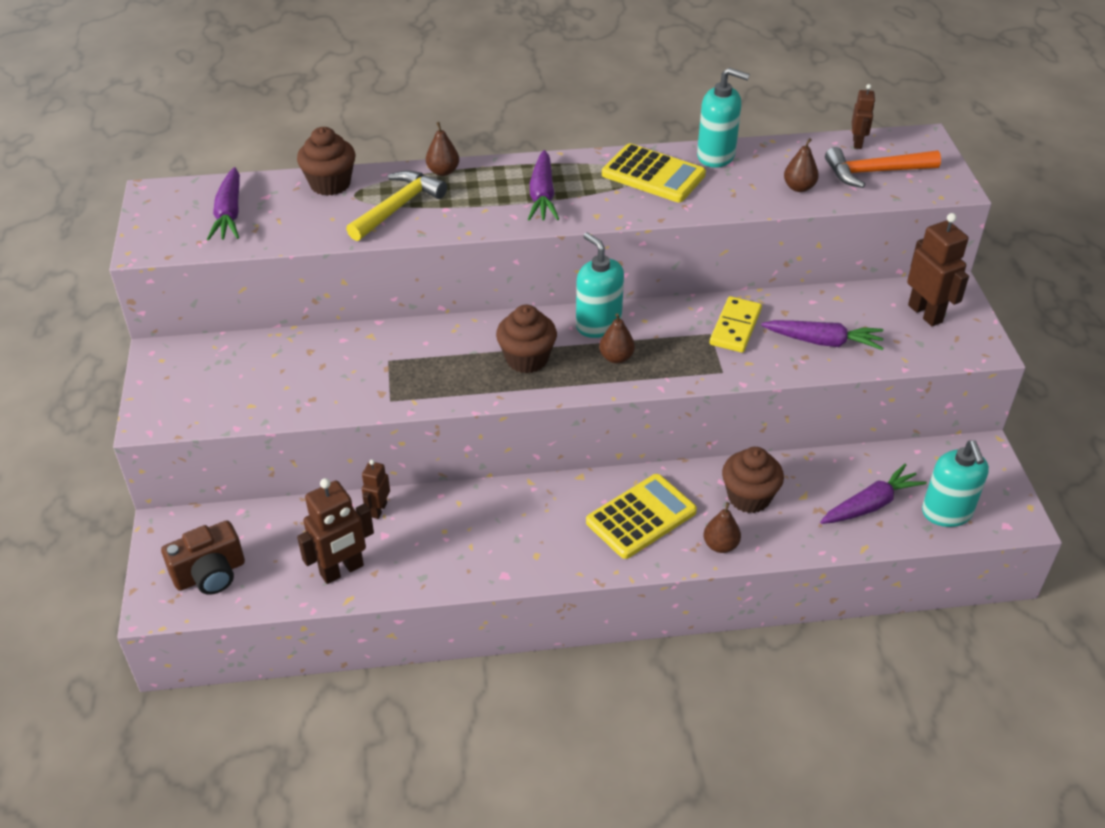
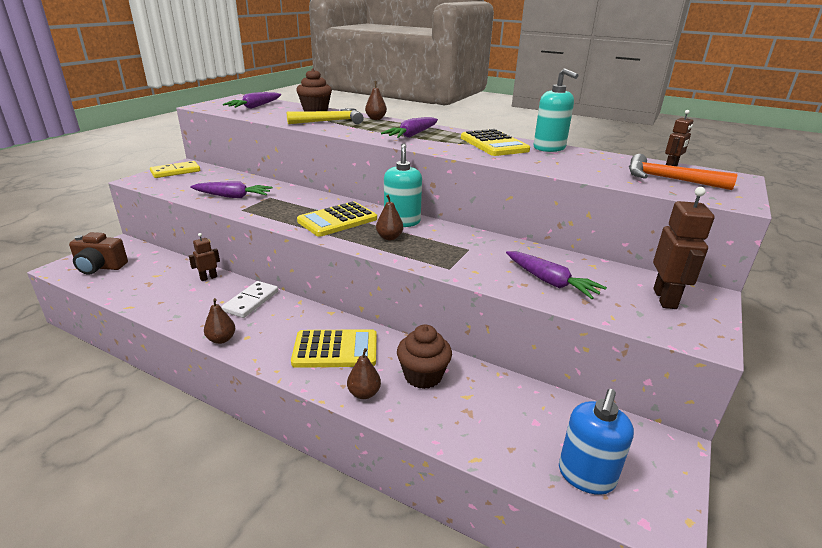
camera: 35 degrees right, 15 degrees down
brown robot [297,478,374,584] -> none
brown cupcake [496,305,557,373] -> yellow calculator [297,201,377,237]
yellow domino [710,296,762,353] -> yellow domino moved to [150,161,200,178]
brown pear [784,138,819,192] -> brown pear moved to [204,298,235,344]
purple carrot [820,464,927,524] -> purple carrot moved to [190,181,273,198]
turquoise soap dispenser [922,440,989,527] -> blue soap dispenser [559,389,634,495]
none -> white domino [222,281,278,318]

